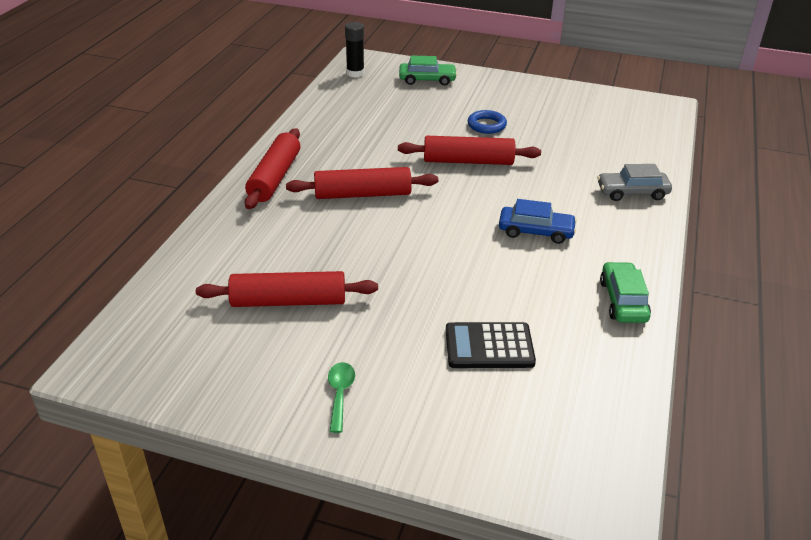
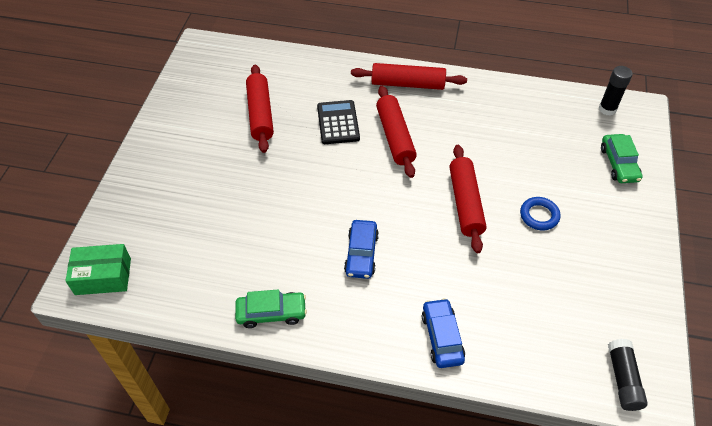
camera: 85 degrees right, 15 degrees up
green spoon [328,362,355,433] -> none
black calculator [446,322,536,368] -> black calculator moved to [317,100,360,144]
grey car [597,164,672,201] -> blue car [422,298,465,368]
none -> green box [65,244,131,295]
none -> black glue stick [608,339,648,411]

